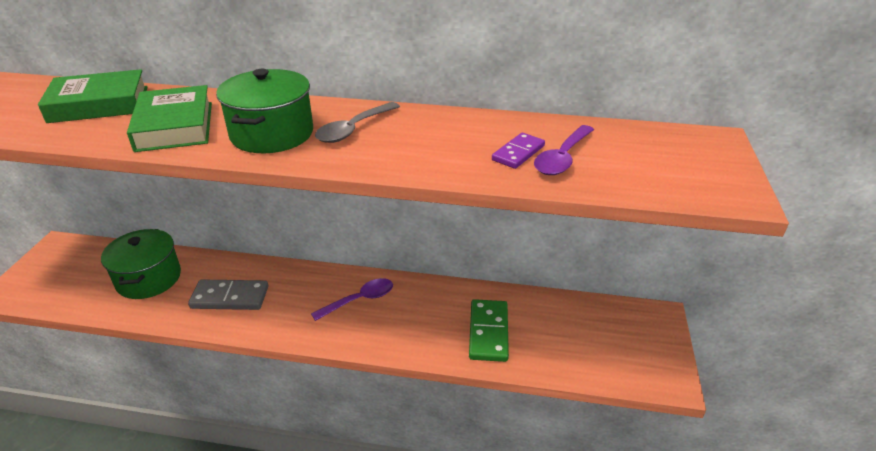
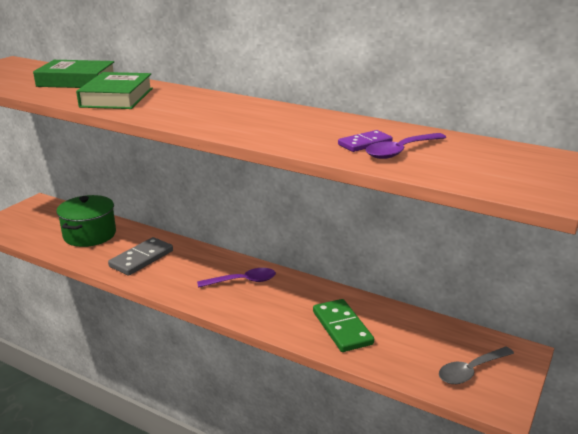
camera: 20 degrees right, 10 degrees down
grey domino [188,280,268,310] -> grey domino turned 75 degrees counterclockwise [108,237,173,276]
green pot [216,69,313,153] -> none
grey spoon [315,102,400,143] -> grey spoon moved to [439,346,514,384]
green domino [469,299,509,362] -> green domino turned 45 degrees counterclockwise [313,299,374,352]

